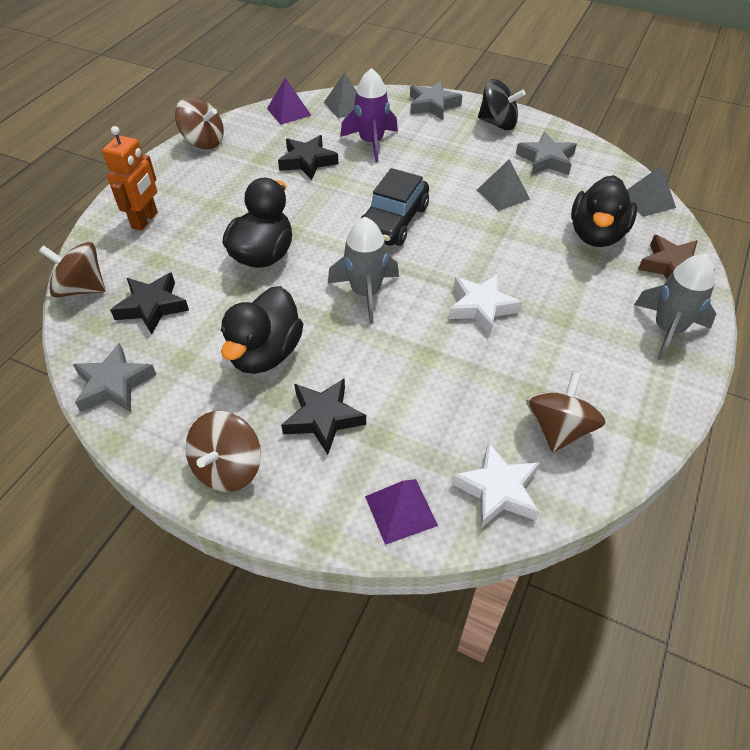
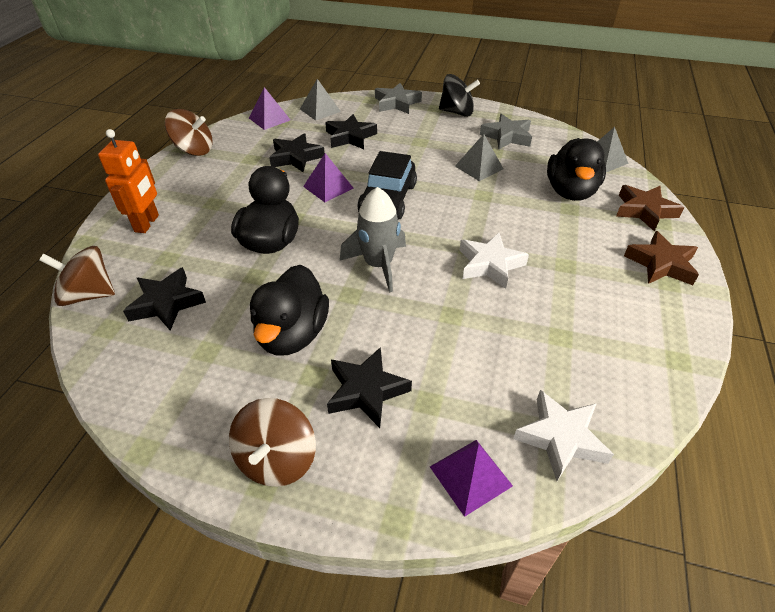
camera: 10 degrees left, 5 degrees down
grey star [73,343,157,412] -> none
purple rocket [340,68,398,162] -> black star [325,114,377,149]
brown spinning top [526,371,606,452] -> none
grey rocket [634,254,716,360] -> brown star [624,231,699,285]
none -> purple pyramid [303,153,354,202]

